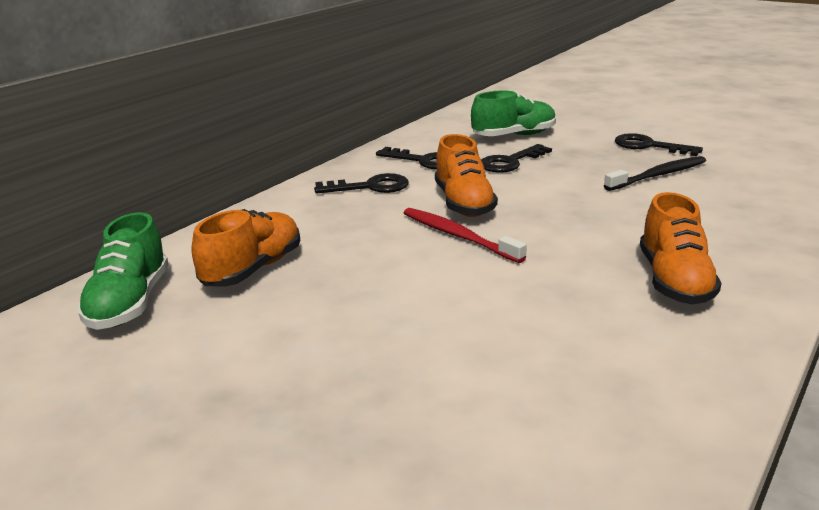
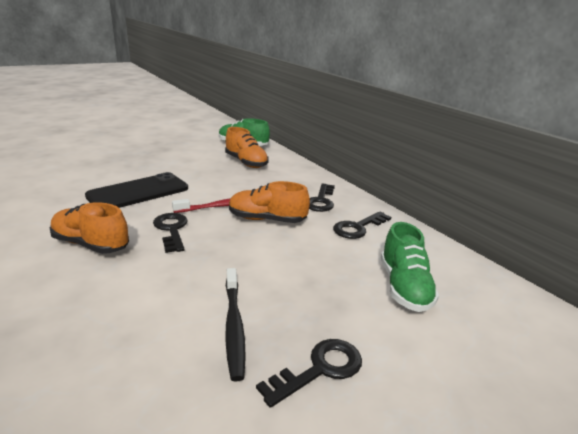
camera: 110 degrees right, 0 degrees up
black key [481,144,552,173] -> black key moved to [153,213,188,253]
none -> black phone [85,172,188,208]

